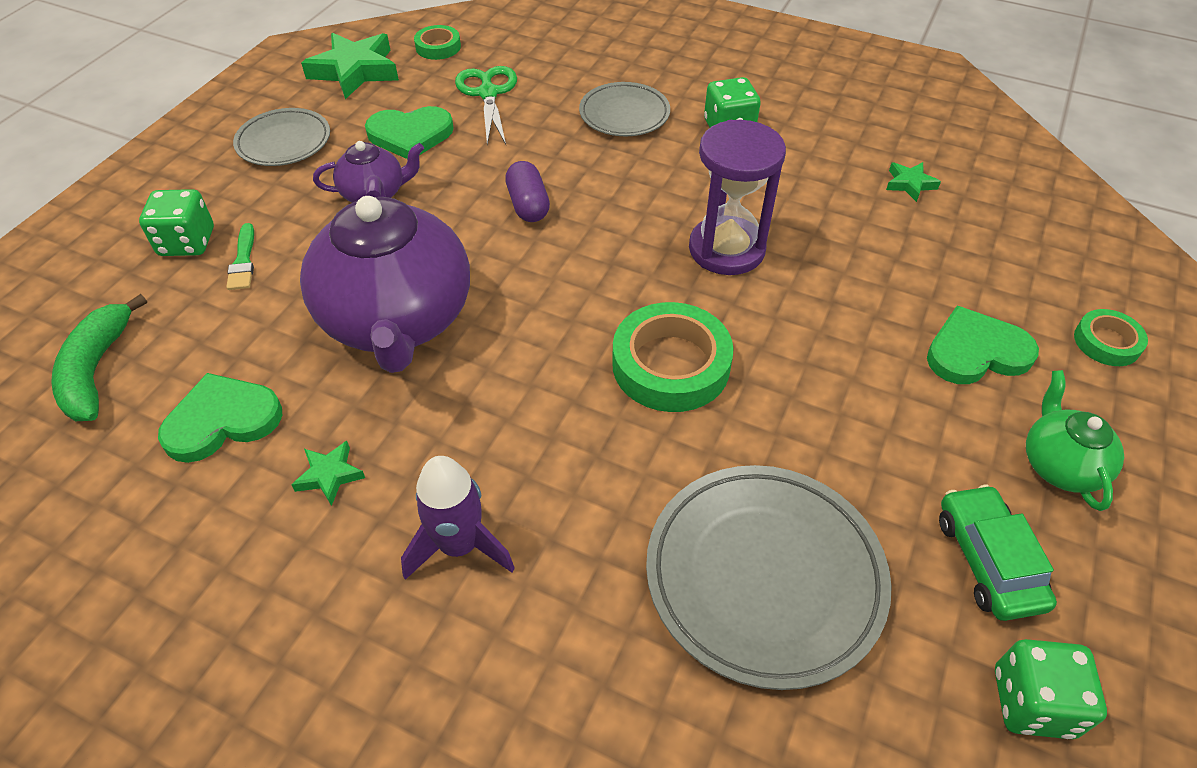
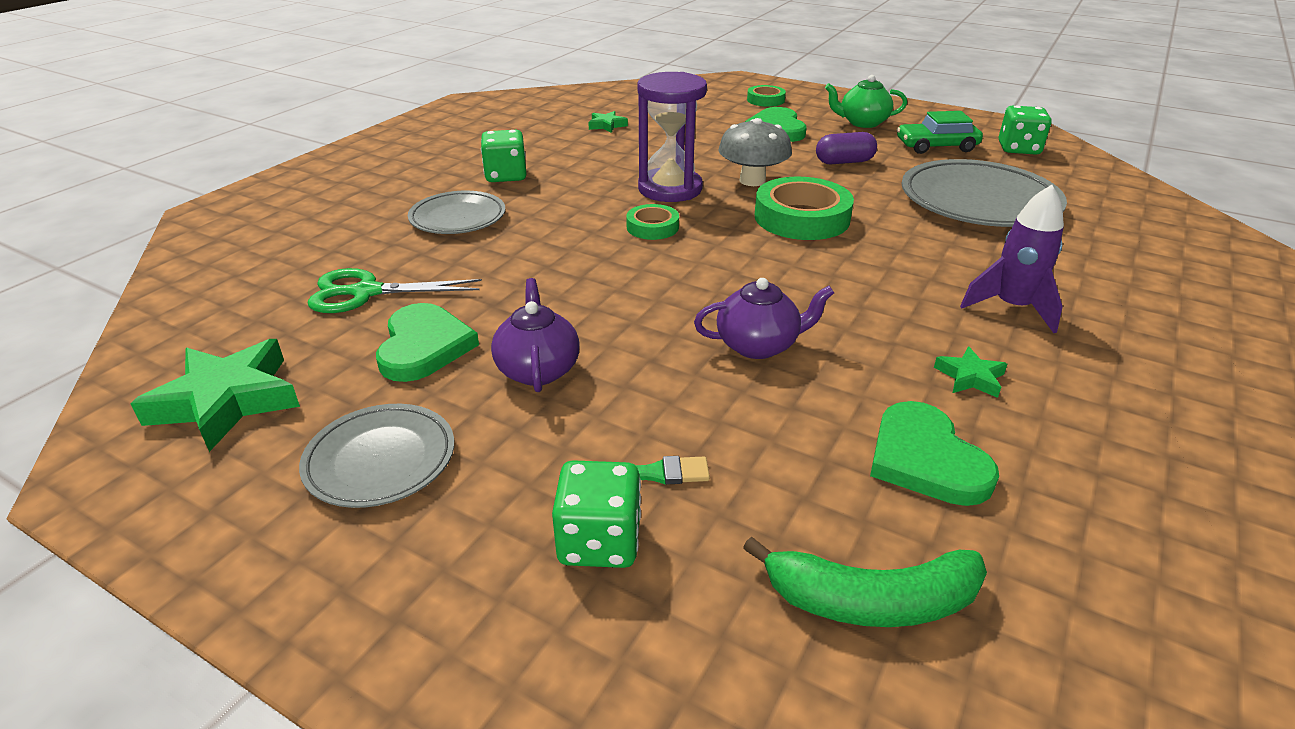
camera: 85 degrees left, 15 degrees down
purple teapot [300,175,470,373] -> purple teapot [694,278,834,359], size x0.48
green tape [414,25,461,60] -> green tape moved to [626,204,679,240]
purple capsule [505,161,550,222] -> purple capsule moved to [816,132,877,164]
none -> grey mushroom [718,118,792,186]

